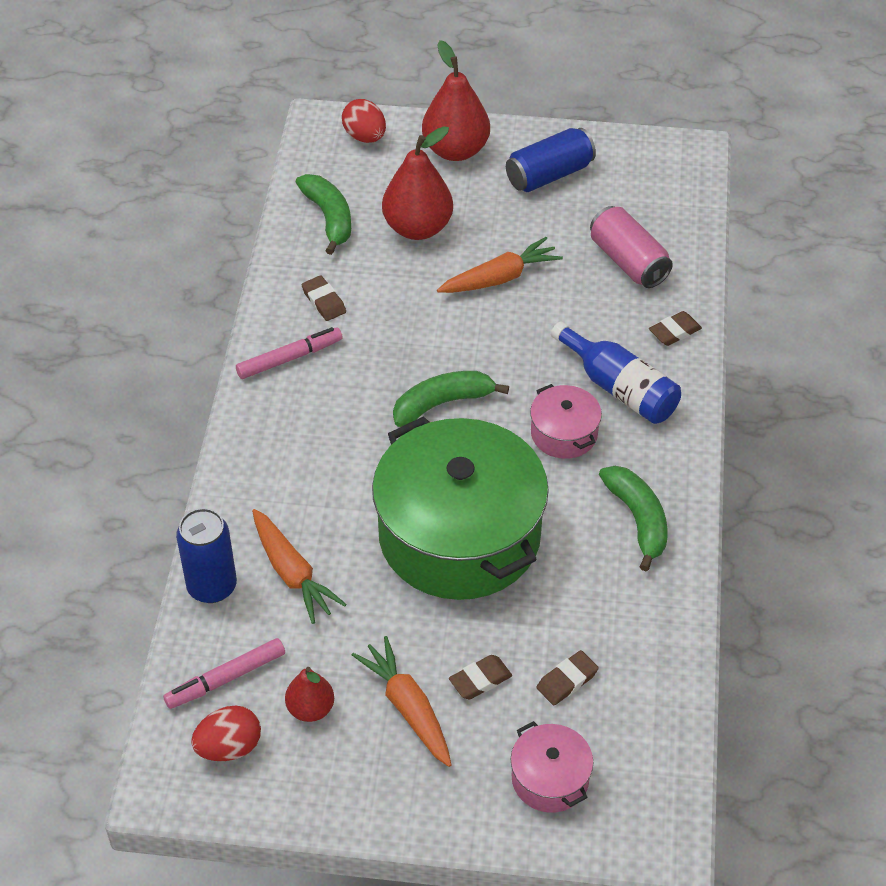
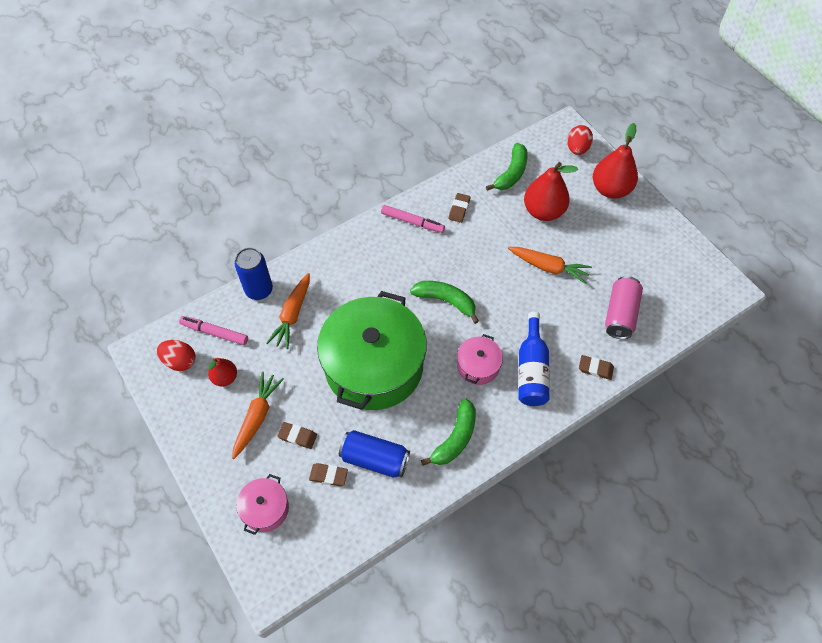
camera: 50 degrees right, 10 degrees up
blue can [506,128,596,192] -> blue can moved to [339,430,410,477]

